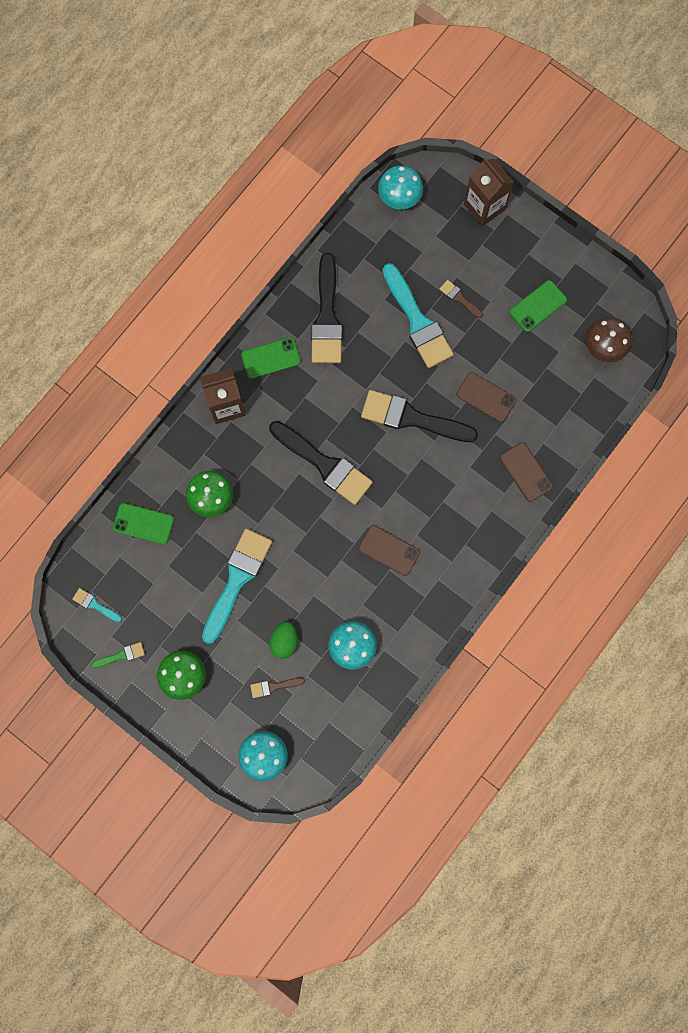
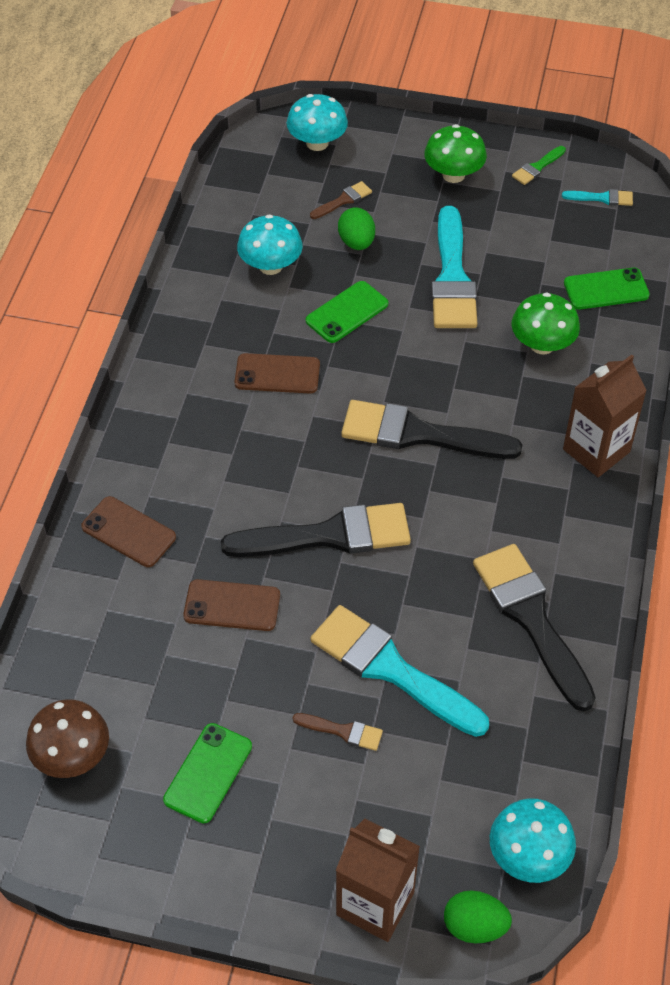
camera: 155 degrees right, 25 degrees down
green phone [241,337,301,379] -> green phone moved to [306,281,388,343]
none -> green egg [444,890,512,943]

